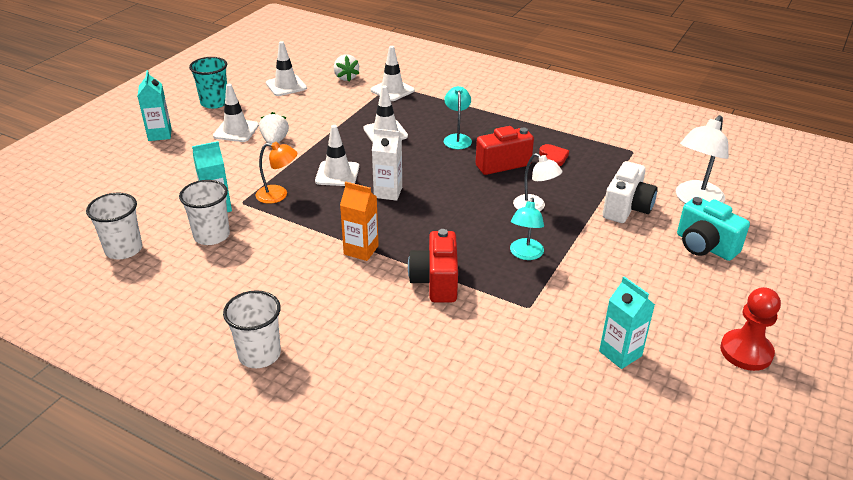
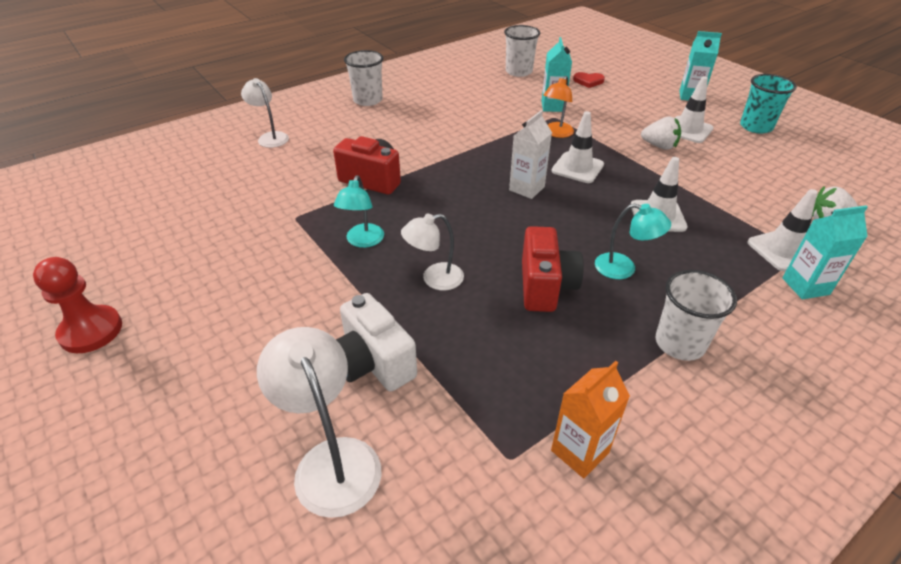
camera: 115 degrees right, 5 degrees up
white cup [179,180,230,245] -> white cup moved to [655,270,737,361]
white traffic cone [266,41,307,96] -> none
orange carton [340,181,379,261] -> orange carton moved to [551,361,630,478]
turquoise lamp [510,197,544,260] -> turquoise lamp turned 120 degrees counterclockwise [334,175,384,248]
red heart [539,144,569,166] -> red heart moved to [573,72,605,88]
turquoise carton [599,276,655,369] -> turquoise carton moved to [782,206,868,299]
turquoise camera [677,197,750,261] -> none
none -> white lamp [241,78,289,148]

